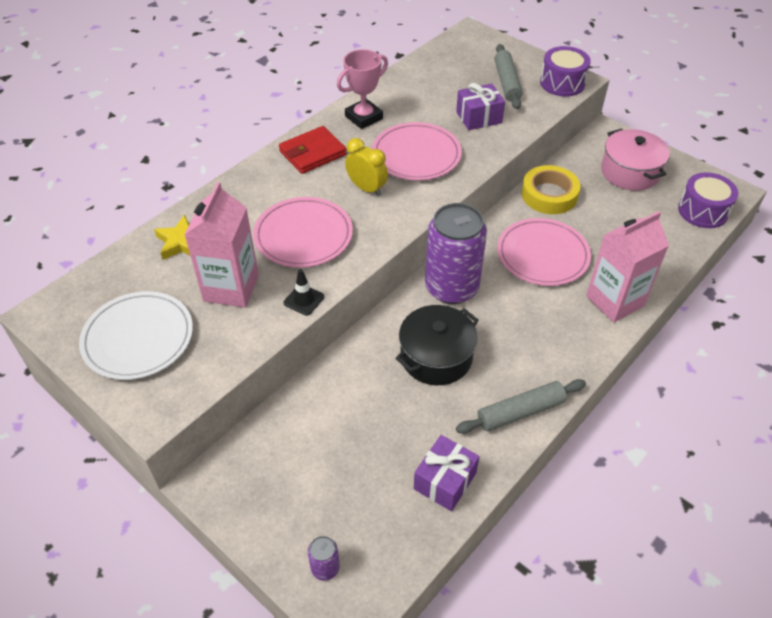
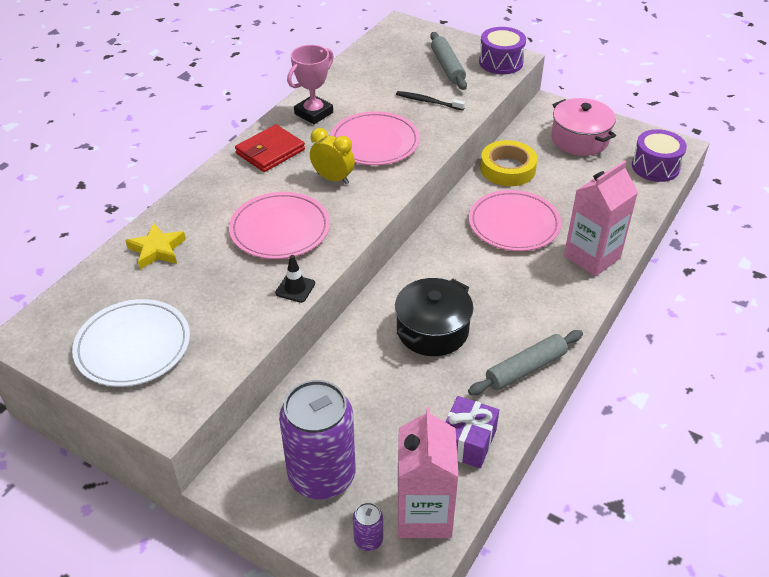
camera: 10 degrees left, 5 degrees down
pink carton [184,182,259,308] -> pink carton moved to [398,407,459,538]
purple can [425,203,487,304] -> purple can moved to [279,380,355,499]
purple gift [456,83,505,130] -> black toothbrush [396,91,465,110]

